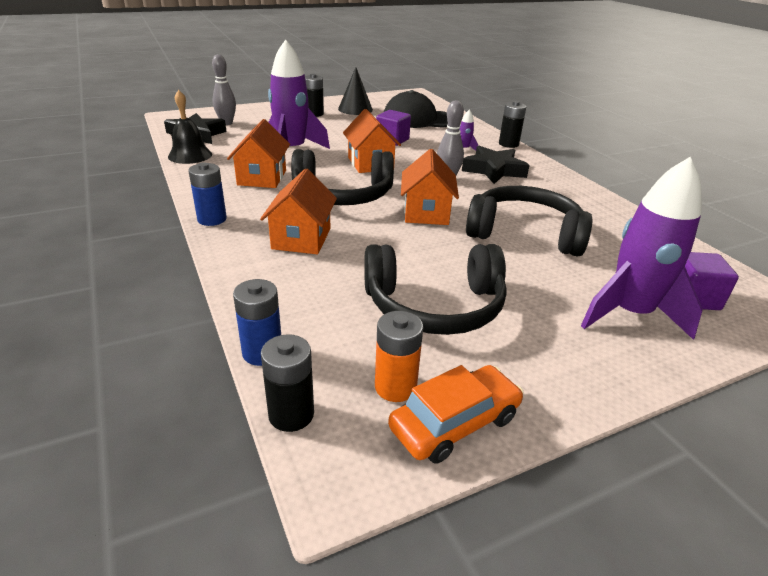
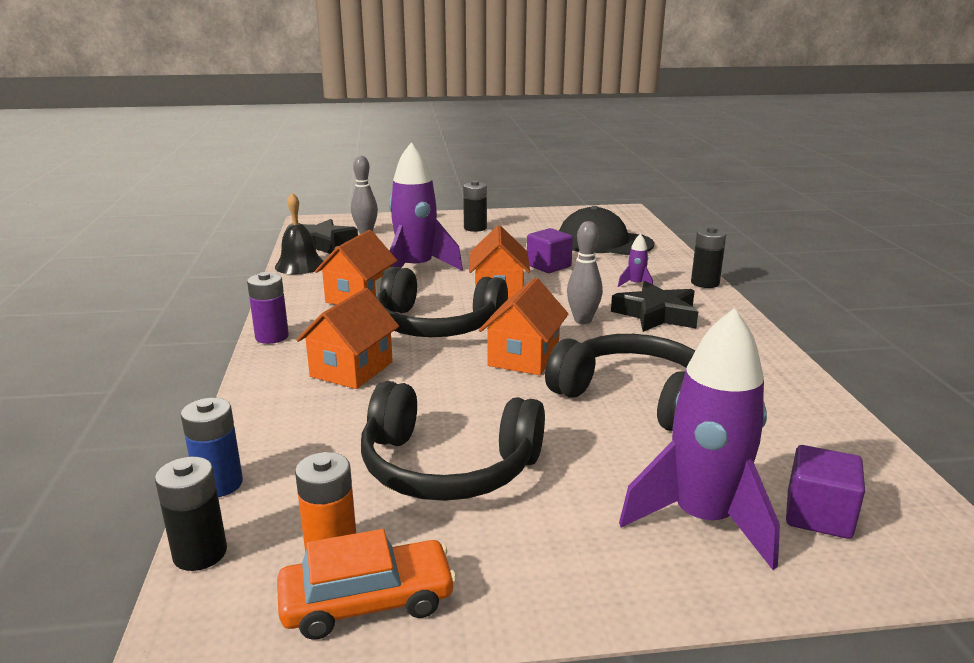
camera: 20 degrees right, 10 degrees down
blue battery [188,162,227,226] -> purple battery [247,272,289,344]
black cone [338,67,373,115] -> none

